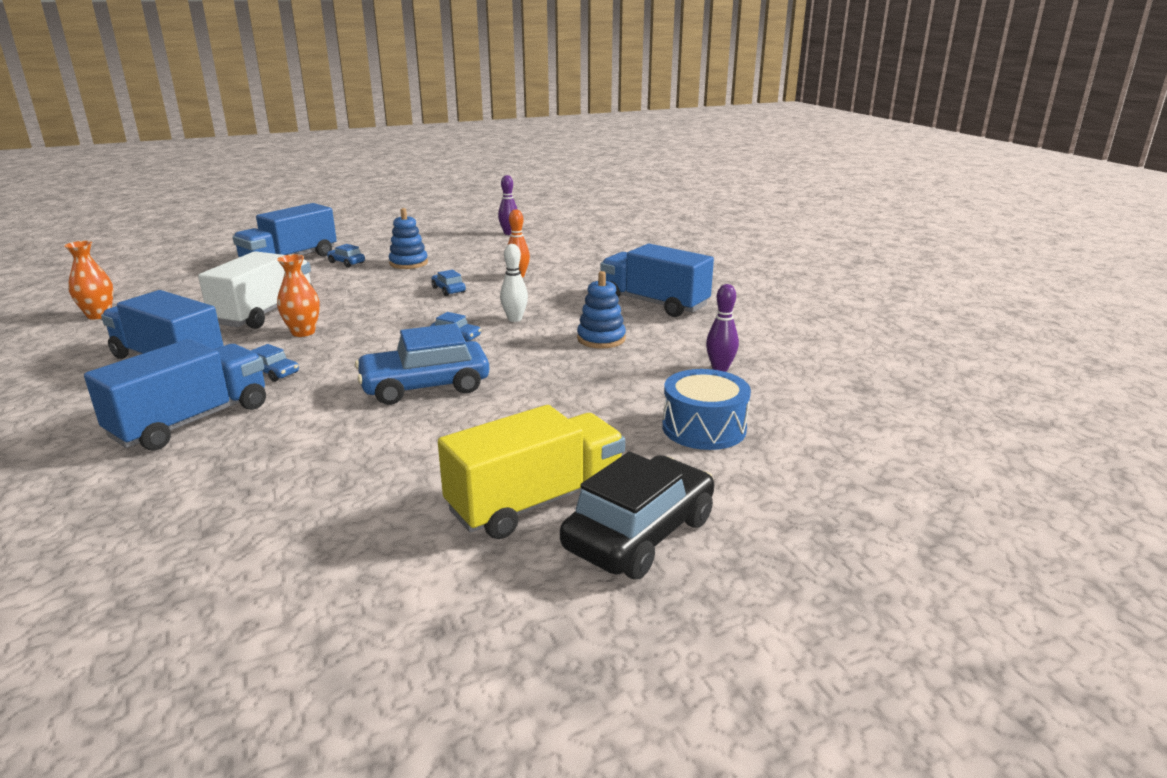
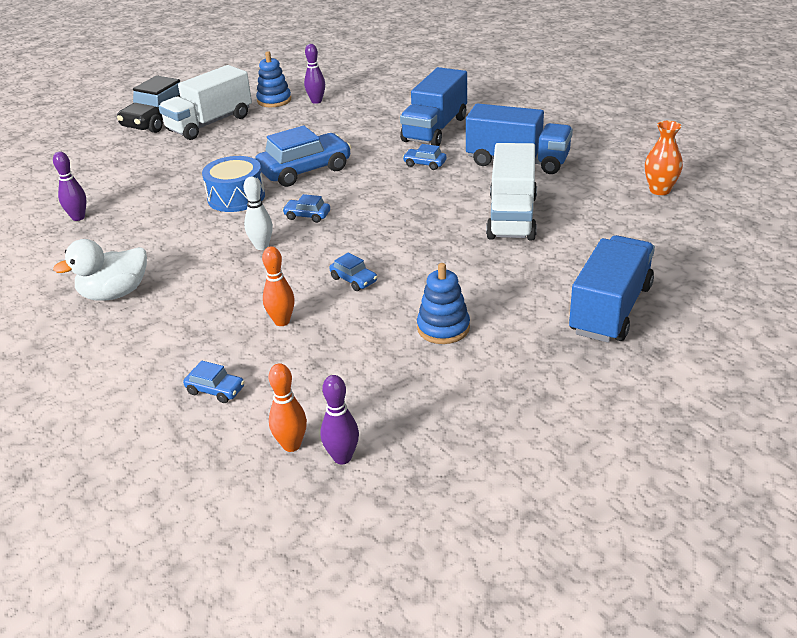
camera: 170 degrees right, 10 degrees up
orange vase [277,254,320,337] -> none
blue car [327,244,365,267] -> blue car moved to [183,361,245,403]
yellow truck [438,405,625,539] -> white truck [158,65,252,140]
blue stacking toy [577,271,626,349] -> blue stacking toy moved to [256,51,291,107]
blue truck [600,244,714,317] -> white duck [53,239,147,300]
blue drum [662,369,751,450] -> blue drum moved to [202,156,265,212]
none -> orange bowling pin [269,363,307,452]
none -> purple bowling pin [304,44,325,104]

